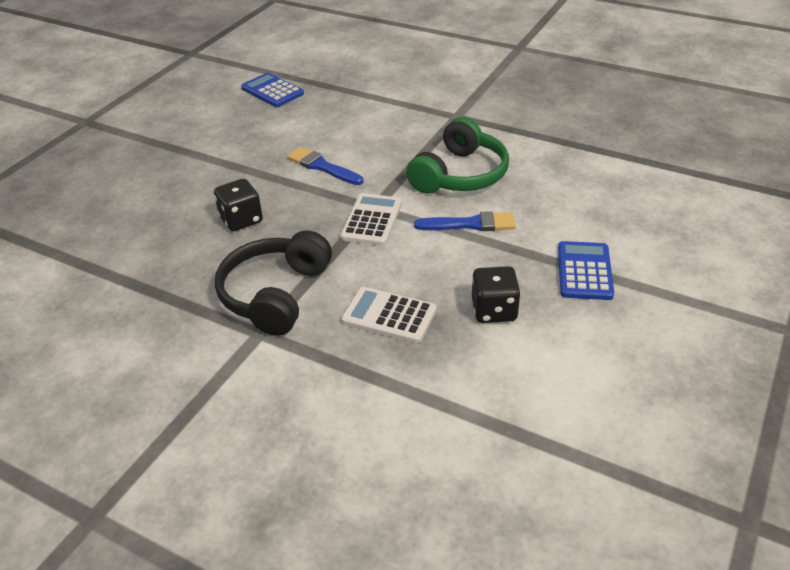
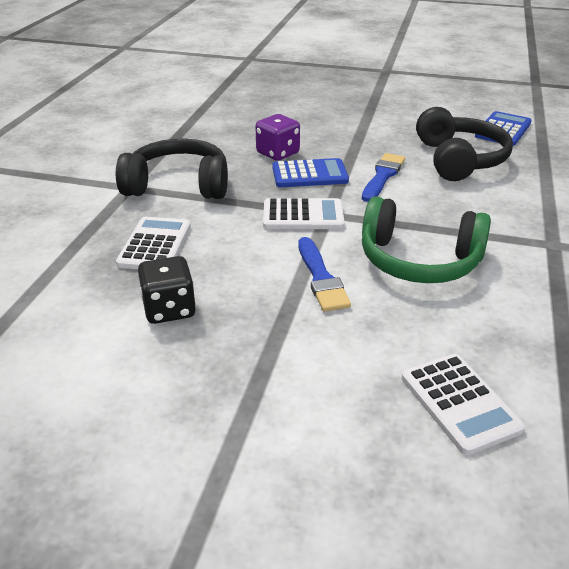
camera: 75 degrees right, 5 degrees down
black dice [214,179,263,231] -> purple dice [255,114,300,161]
blue calculator [558,241,614,300] -> blue calculator moved to [272,158,349,187]
none -> white calculator [402,354,525,455]
none -> black headphones [416,107,513,181]

